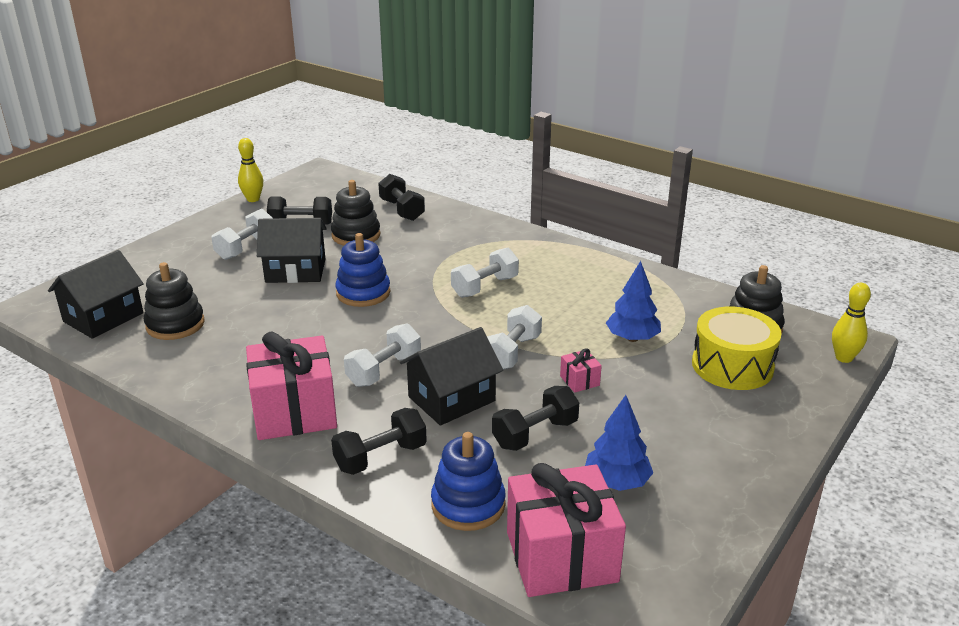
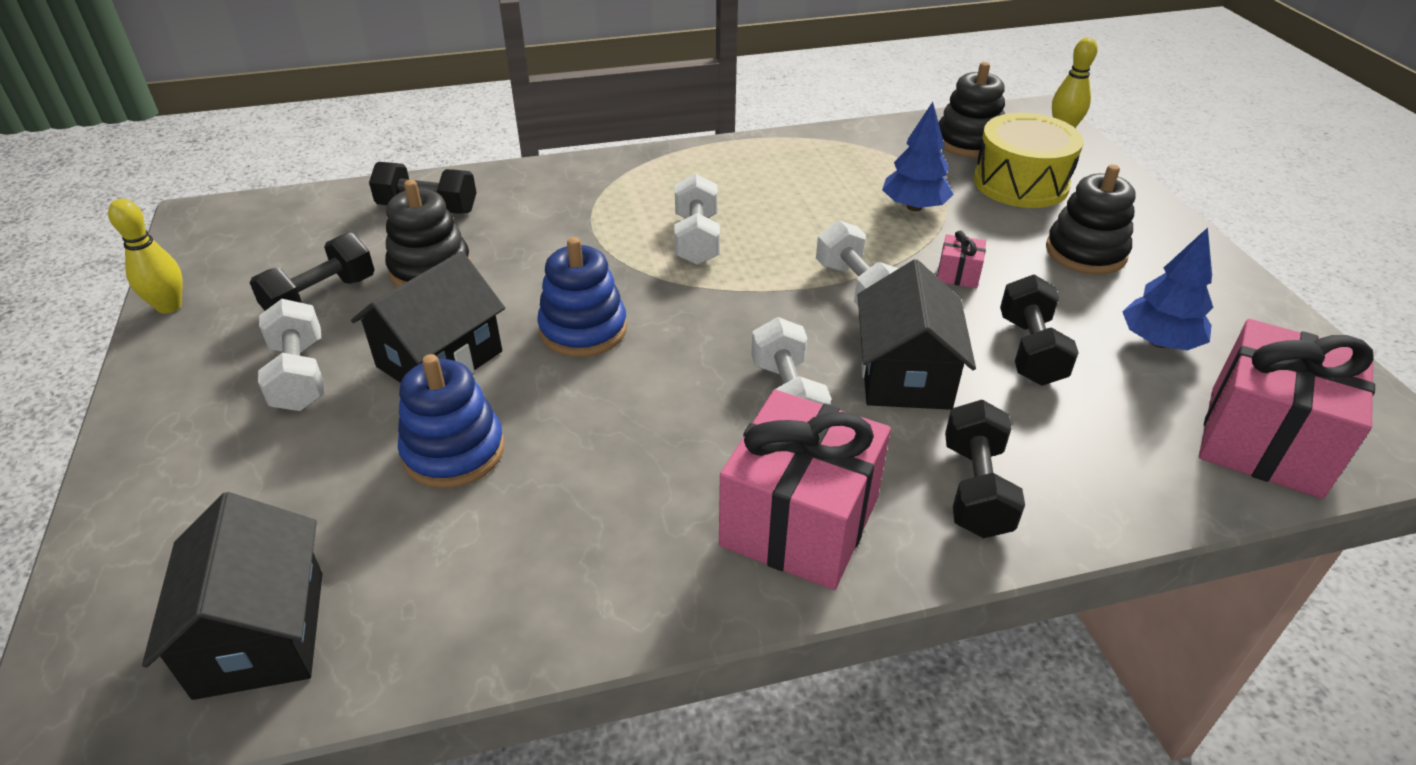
camera: 50 degrees left, 10 degrees up
black stacking toy [144,262,205,340] -> black stacking toy moved to [1046,164,1136,275]
blue stacking toy [431,432,505,531] -> blue stacking toy moved to [398,354,504,488]

